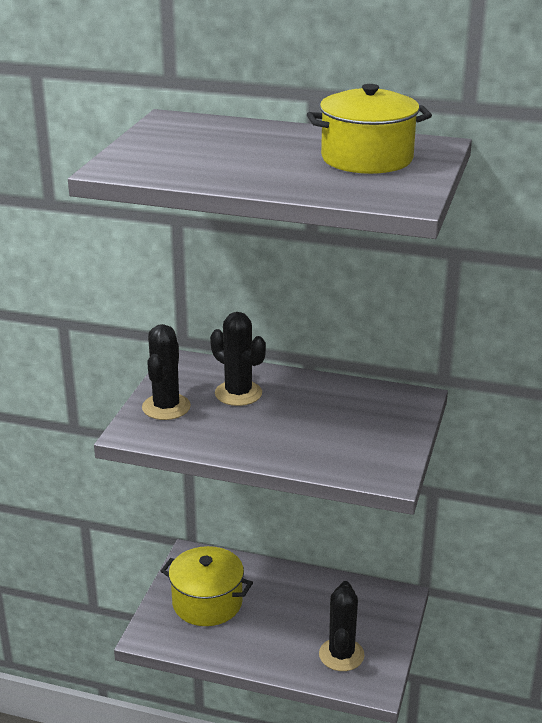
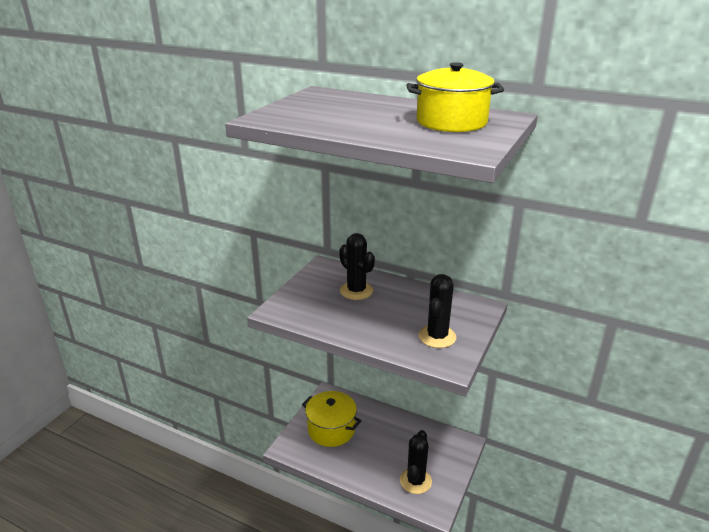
camera: 10 degrees right, 0 degrees up
black cactus [142,324,191,420] -> black cactus moved to [419,274,456,348]

